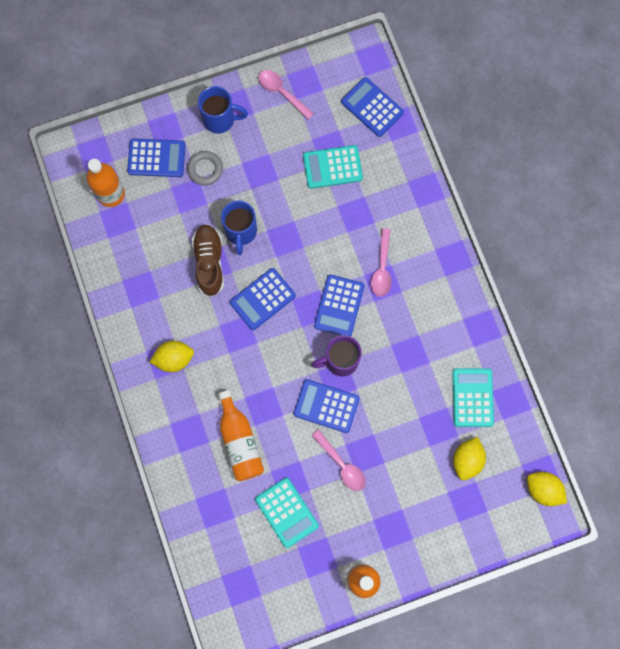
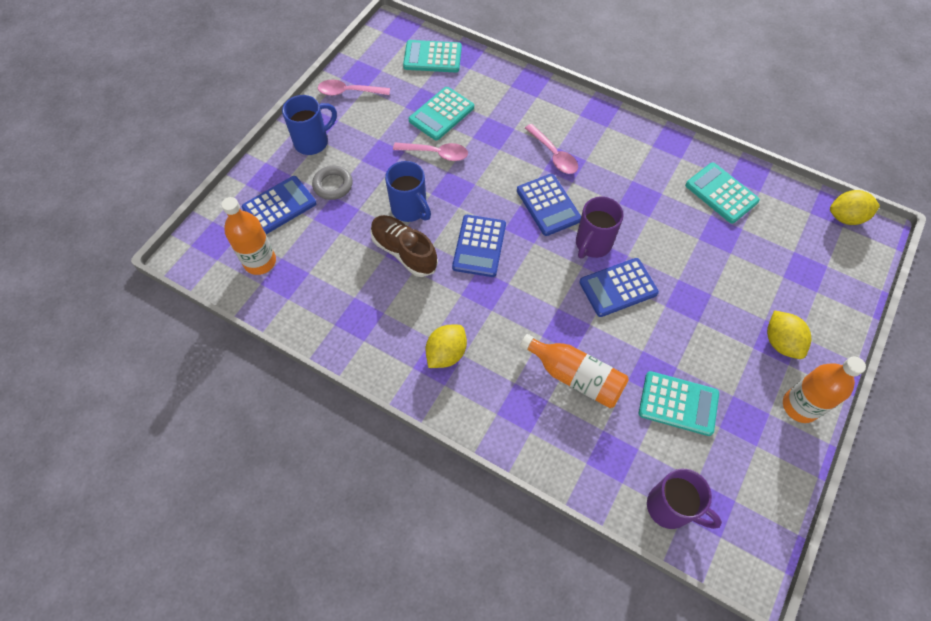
camera: 40 degrees left, 15 degrees down
pink spoon [311,429,366,491] -> pink spoon moved to [393,143,468,161]
blue calculator [341,77,404,137] -> turquoise calculator [403,40,462,73]
yellow lemon [453,437,486,480] -> yellow lemon moved to [767,310,811,359]
none -> purple mug [647,469,722,529]

